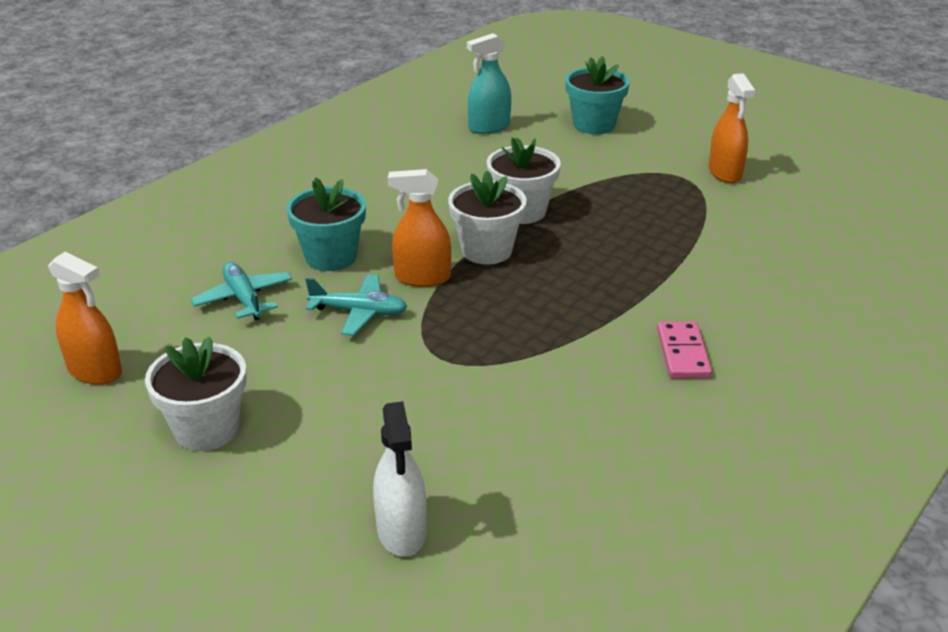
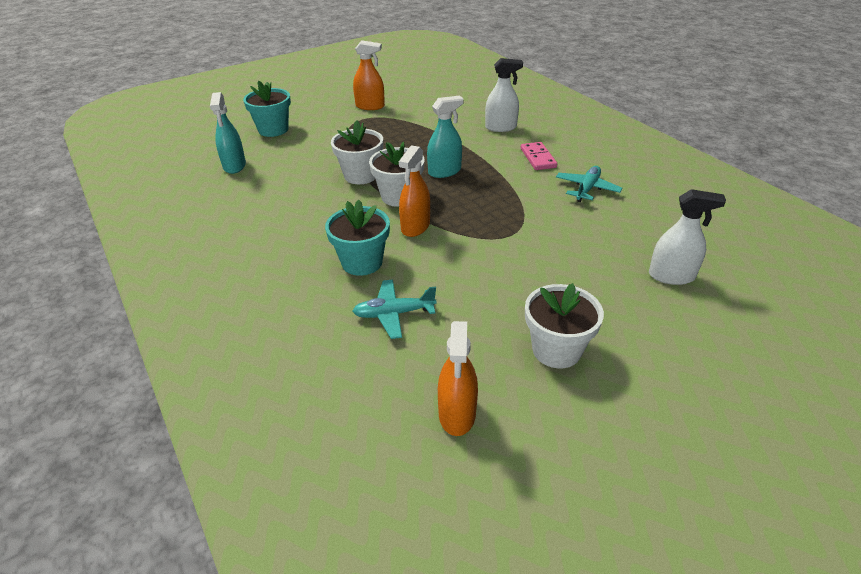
camera: 70 degrees left, 5 degrees up
orange spray bottle [48,252,122,384] -> orange spray bottle turned 135 degrees clockwise [438,321,478,436]
turquoise plane [305,274,407,336] -> turquoise plane moved to [556,166,623,202]
pink domino [657,321,712,379] -> pink domino turned 60 degrees clockwise [521,142,557,170]
none -> turquoise spray bottle [427,96,464,178]
none -> white spray bottle [485,58,523,132]

